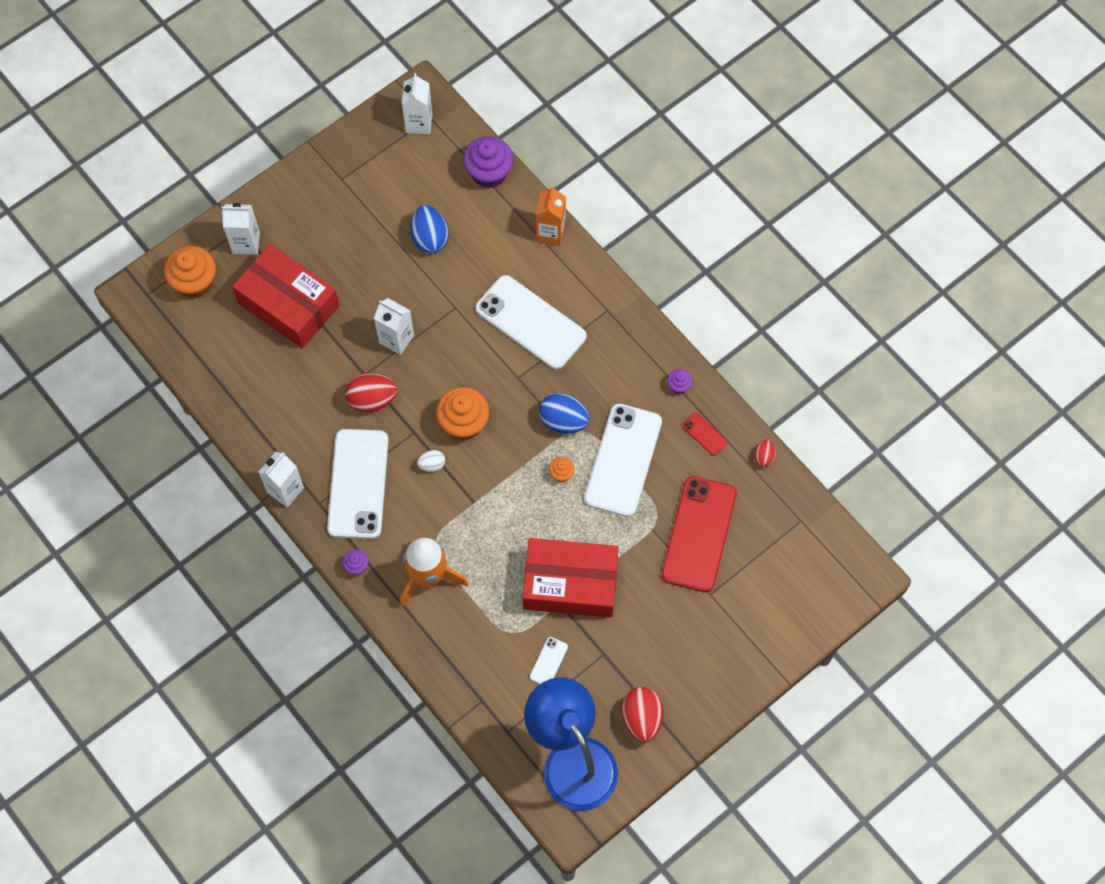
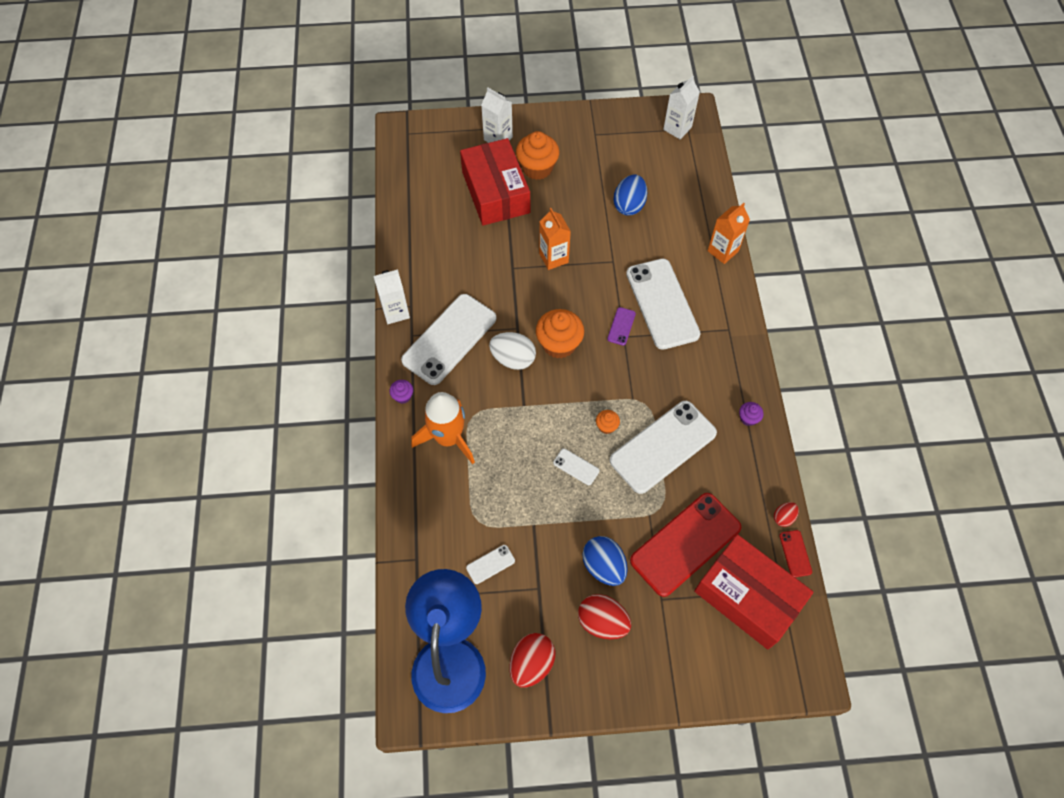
camera: 35 degrees right, 5 degrees down
orange cupcake [164,246,216,298] -> orange cupcake moved to [516,131,559,180]
red egg [345,373,397,412] -> red egg moved to [578,594,631,639]
white carton [374,298,414,355] -> orange carton [539,208,571,270]
white egg [417,450,445,472] -> white egg [489,332,536,370], size x1.84
purple cupcake [463,136,514,188] -> none
red box [522,538,619,618] -> red box moved to [694,534,814,650]
blue egg [539,393,590,434] -> blue egg moved to [583,536,628,586]
red phone [682,413,727,455] -> red phone moved to [779,530,812,577]
none -> white phone [553,449,599,485]
none -> purple phone [607,307,636,345]

